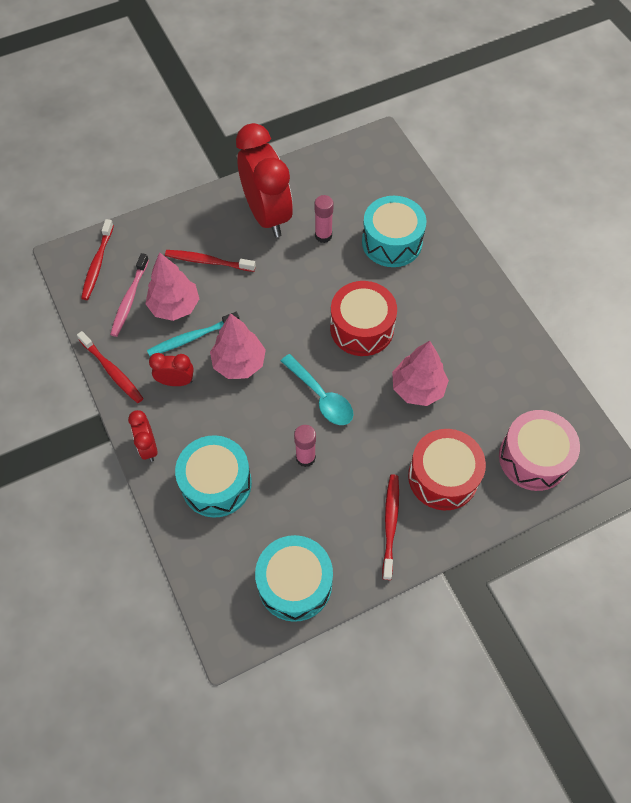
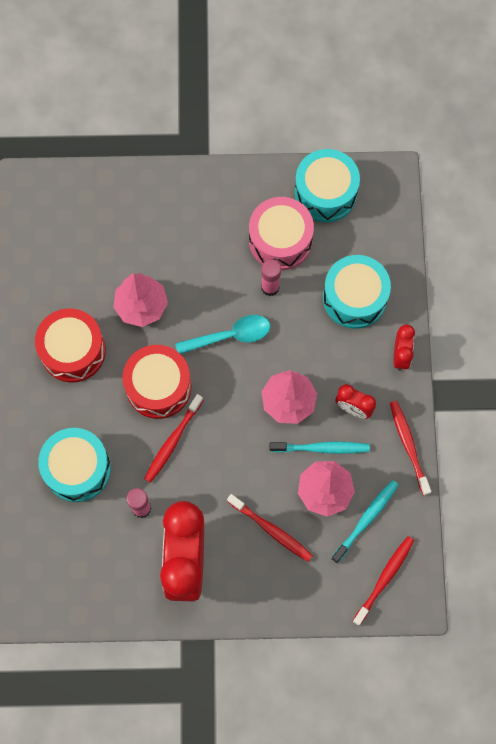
camera: 155 degrees left, 10 degrees up
pink toothbrush [110,253,149,337] -> turquoise toothbrush [331,480,398,563]
turquoise spoon [281,354,353,425] -> turquoise spoon turned 90 degrees clockwise [175,315,270,354]
red toothbrush [382,475,399,580] -> red toothbrush moved to [144,394,203,483]
red drum [408,429,486,511] -> red drum moved to [35,308,106,382]
pink drum [499,410,580,491] -> pink drum moved to [249,197,314,270]

